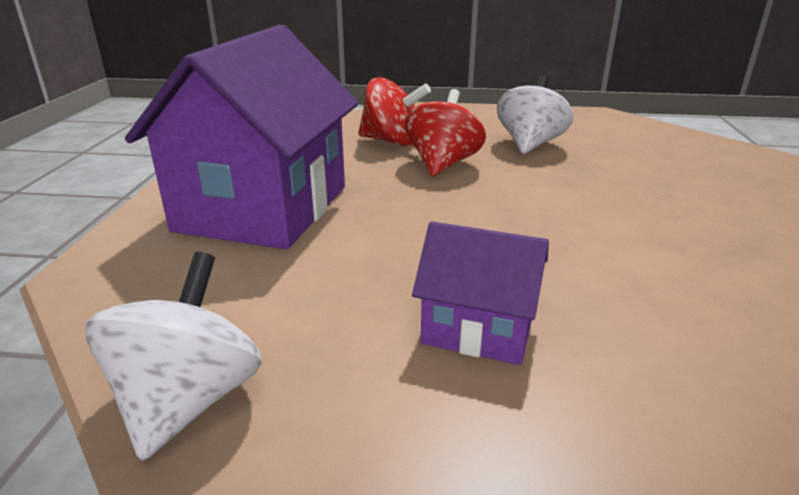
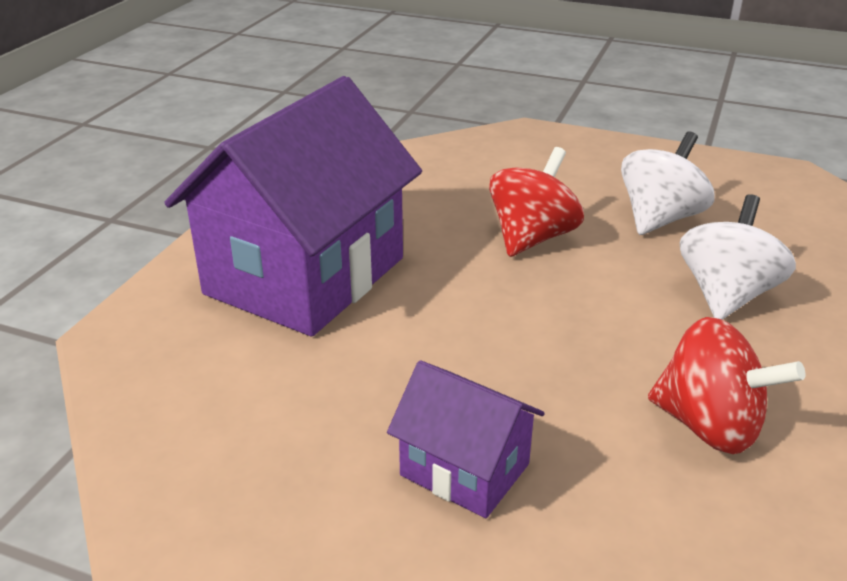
camera: 15 degrees right, 5 degrees up
white spinning top [85,252,262,461] -> white spinning top moved to [680,194,796,320]
red spinning top [358,77,431,146] -> red spinning top moved to [648,317,806,454]

